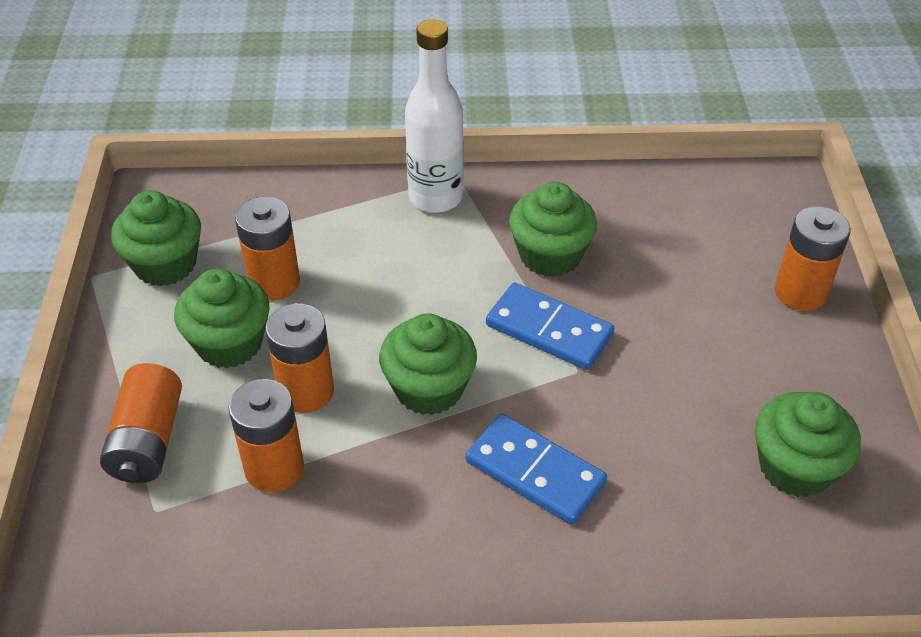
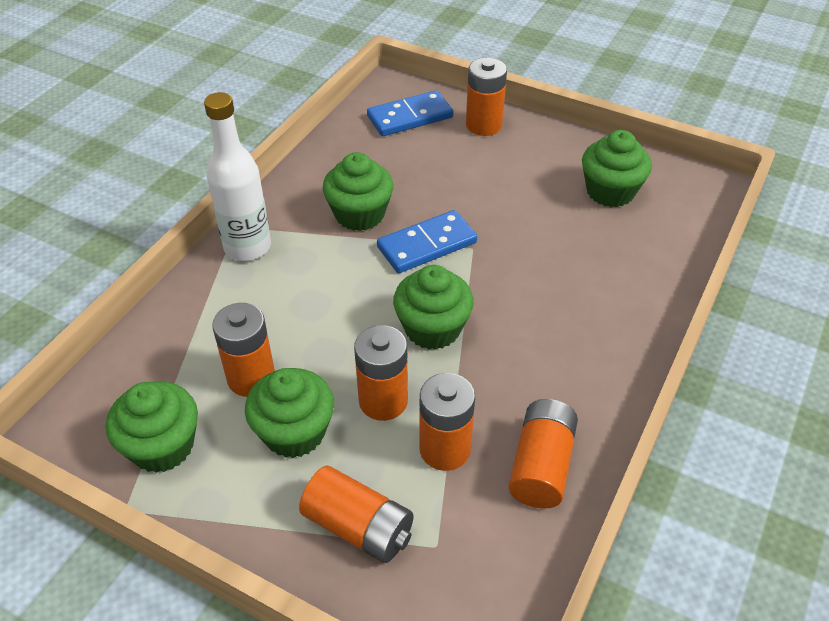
camera: 60 degrees left, 0 degrees up
blue domino [466,414,607,525] -> blue domino moved to [367,90,453,136]
none -> orange battery [508,399,578,508]

